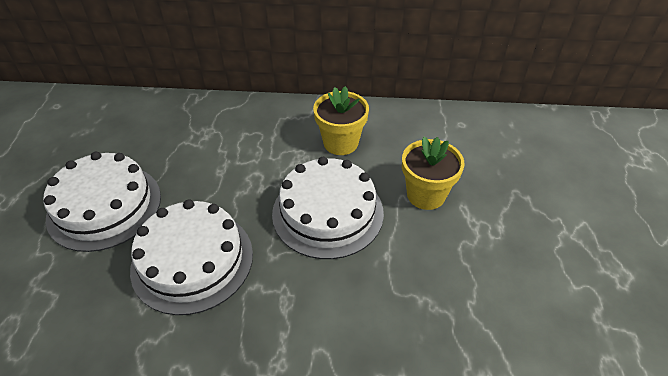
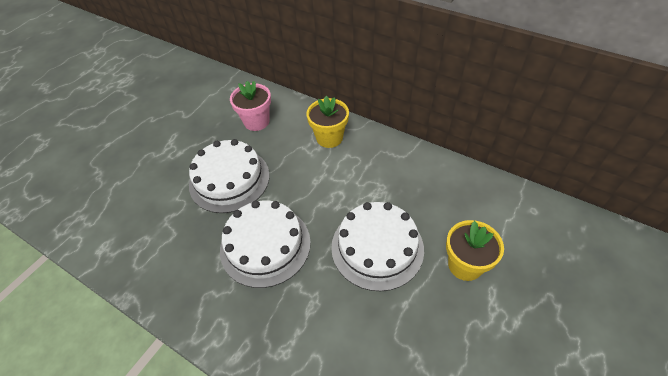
camera: 30 degrees right, 5 degrees up
yellow flower pot [313,86,369,155] -> yellow flower pot moved to [306,96,349,148]
none -> pink flower pot [230,81,271,131]

